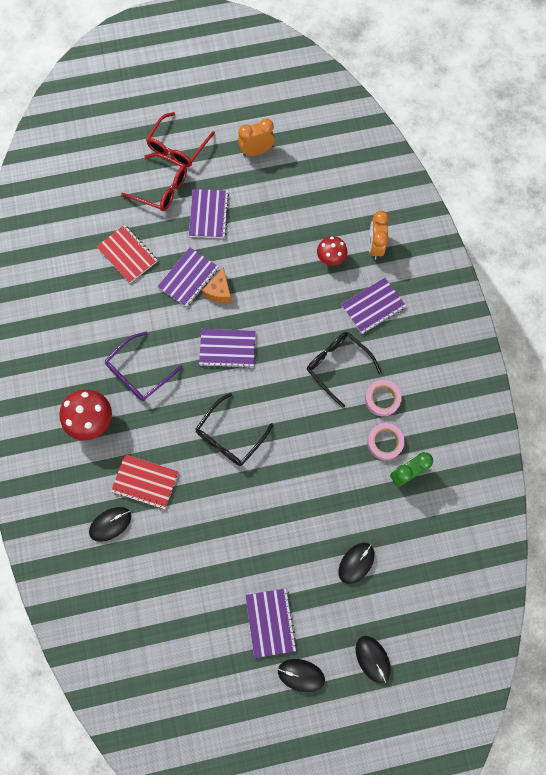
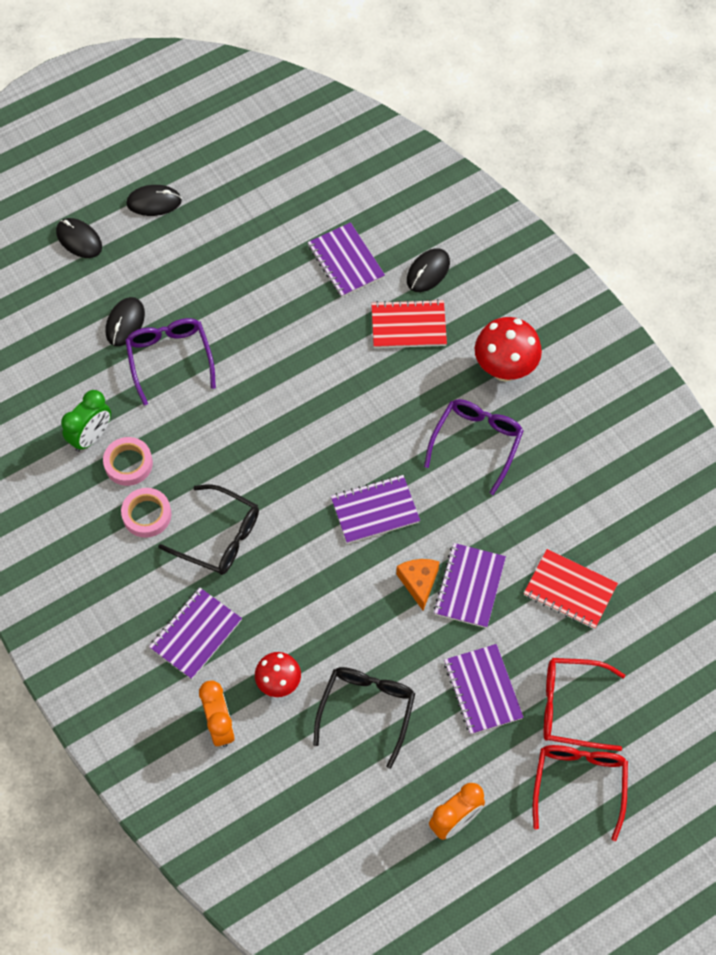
camera: 160 degrees right, 10 degrees down
black glasses [195,393,273,466] -> black glasses moved to [313,667,415,769]
purple notebook [245,588,297,658] -> purple notebook moved to [308,222,385,297]
none -> purple glasses [125,318,216,406]

